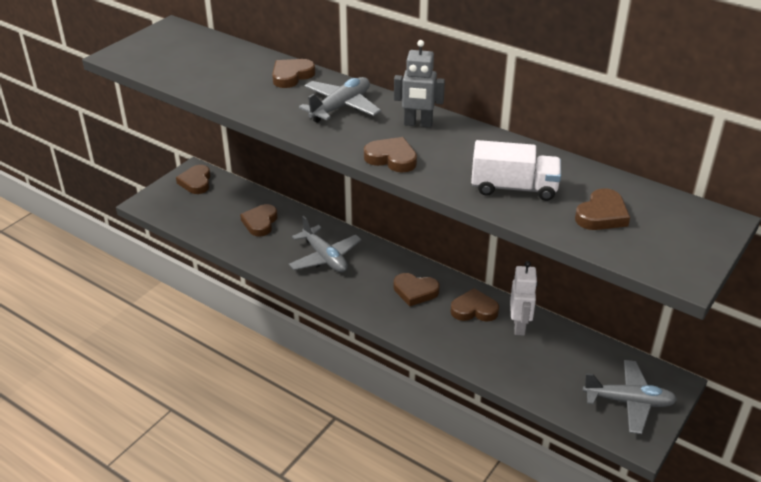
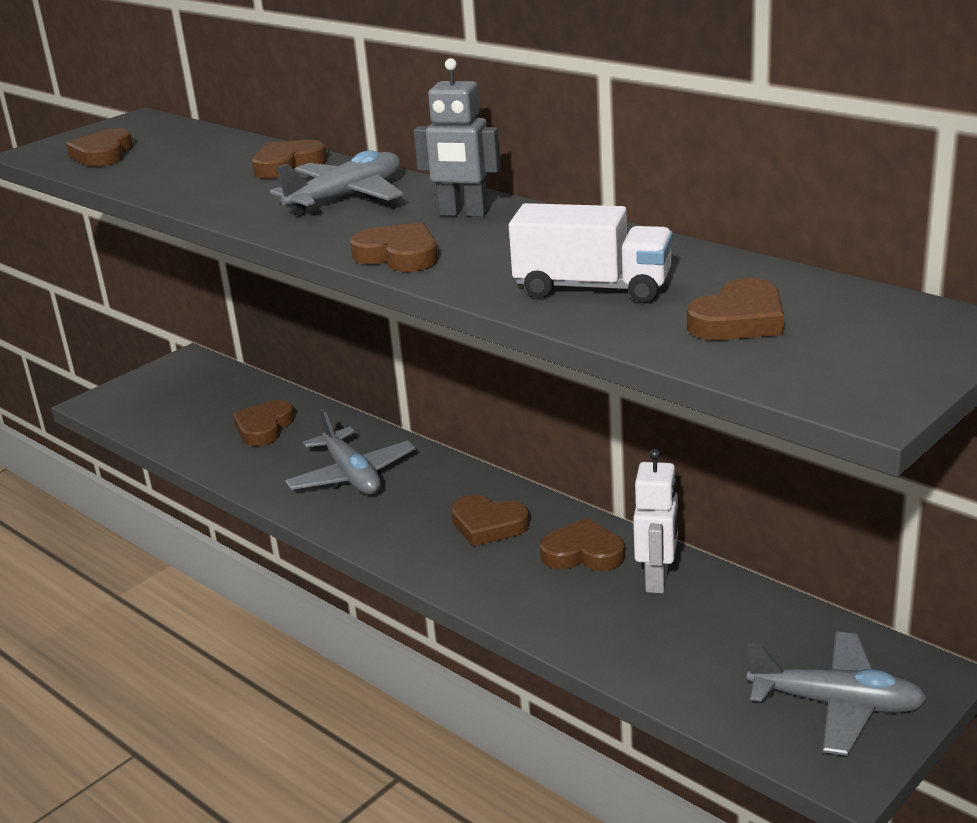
camera: 10 degrees right, 10 degrees down
brown heart [176,165,211,194] -> brown heart moved to [66,128,133,167]

